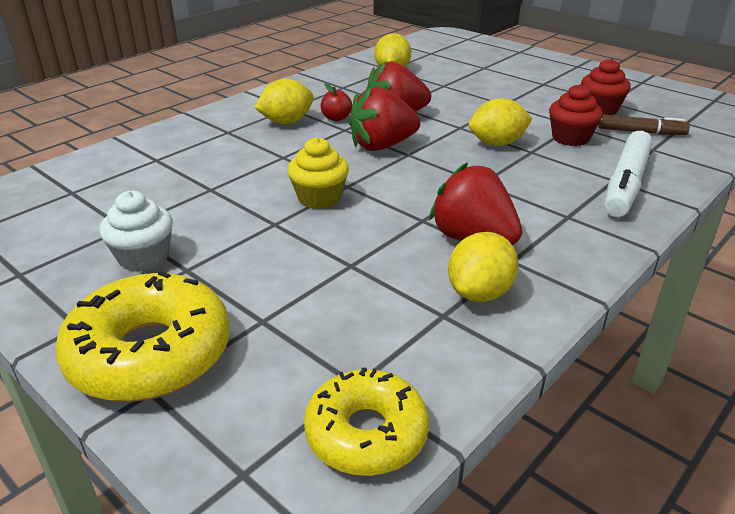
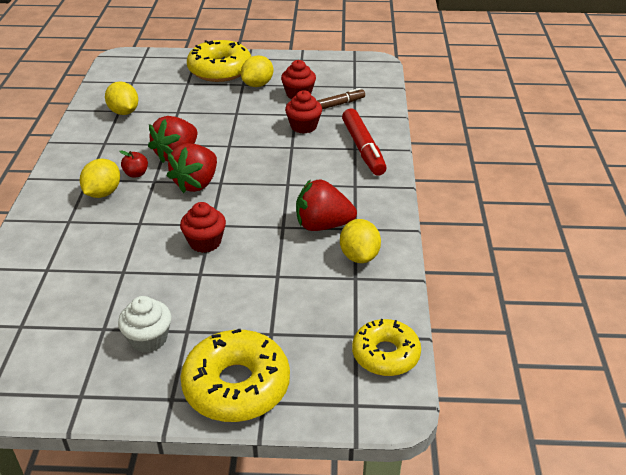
camera: 40 degrees left, 5 degrees up
yellow cupcake [287,137,349,209] -> red cupcake [180,202,226,253]
yellow lemon [469,98,532,146] -> yellow lemon moved to [241,55,273,87]
white marker [604,131,652,217] -> red marker [342,109,387,176]
none -> yellow donut [187,40,251,82]

